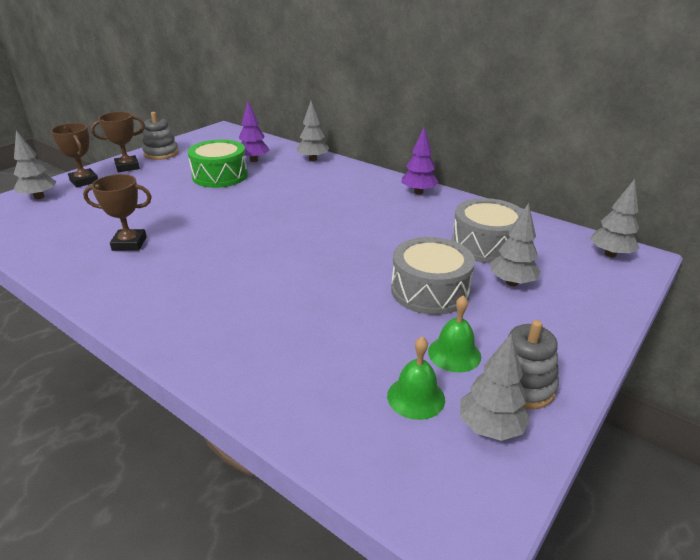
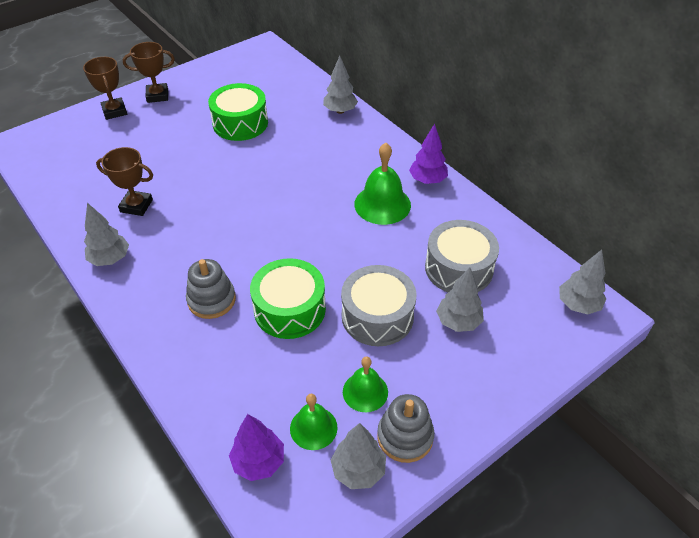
camera: 15 degrees right, 15 degrees up
grey tree [14,130,57,199] -> grey tree moved to [84,203,129,266]
grey stacking toy [142,112,179,160] -> grey stacking toy moved to [186,259,236,319]
purple tree [239,101,270,162] -> purple tree moved to [229,414,284,481]
none -> green drum [250,258,326,339]
none -> green bell [354,143,411,225]

